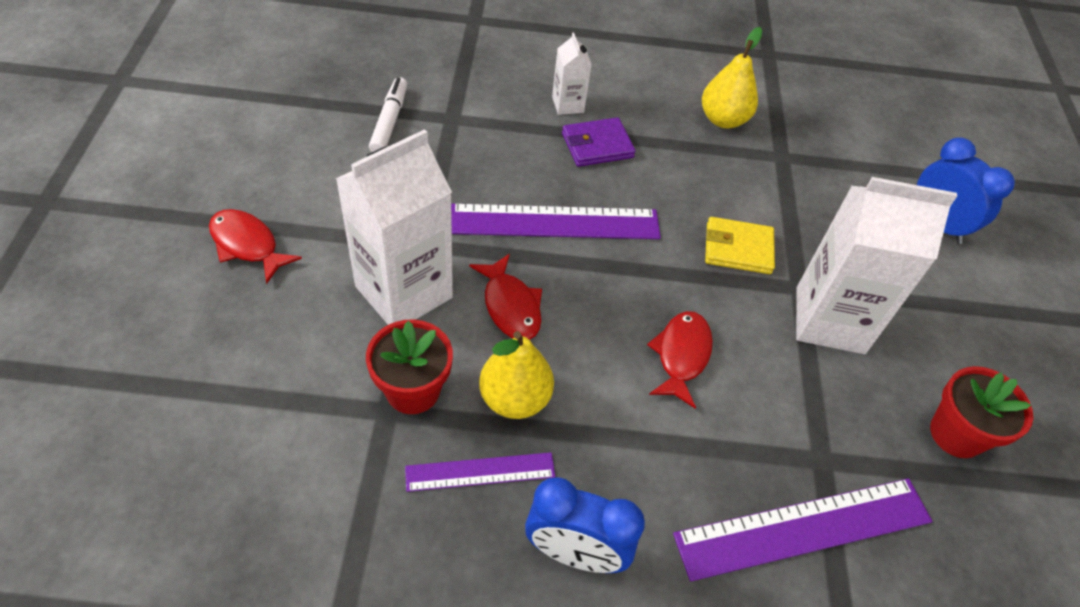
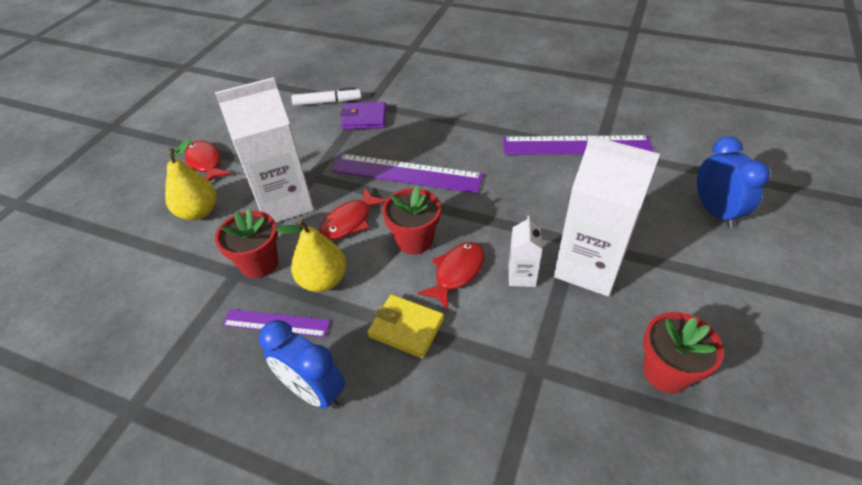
camera: 25 degrees right, 5 degrees down
white marker [369,77,407,152] -> white marker turned 60 degrees clockwise [291,87,362,106]
red fish [469,254,542,340] -> red fish turned 45 degrees clockwise [319,188,386,240]
white carton [552,33,592,115] -> white carton moved to [509,216,543,287]
purple wallet [562,117,636,167] -> purple wallet moved to [340,102,387,130]
purple ruler [673,478,932,581] -> purple ruler moved to [503,135,654,155]
yellow pear [702,27,762,128] -> yellow pear moved to [165,138,216,221]
yellow wallet [705,217,775,274] -> yellow wallet moved to [368,294,444,358]
none -> red flower pot [382,186,441,254]

